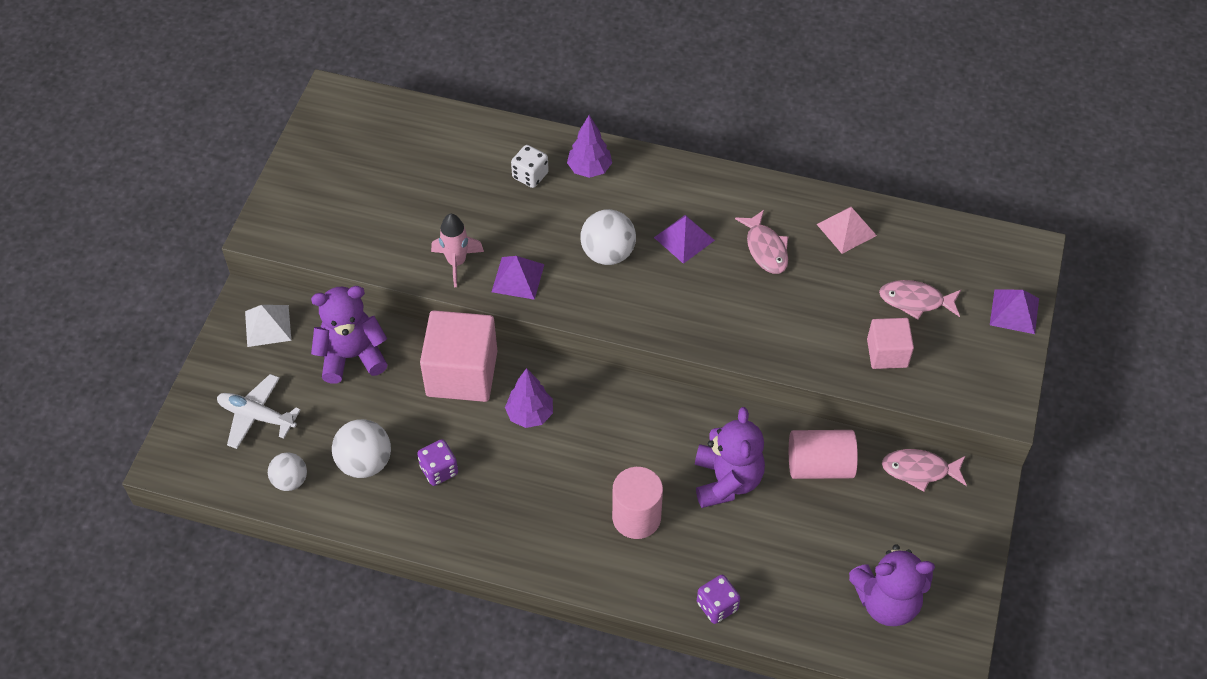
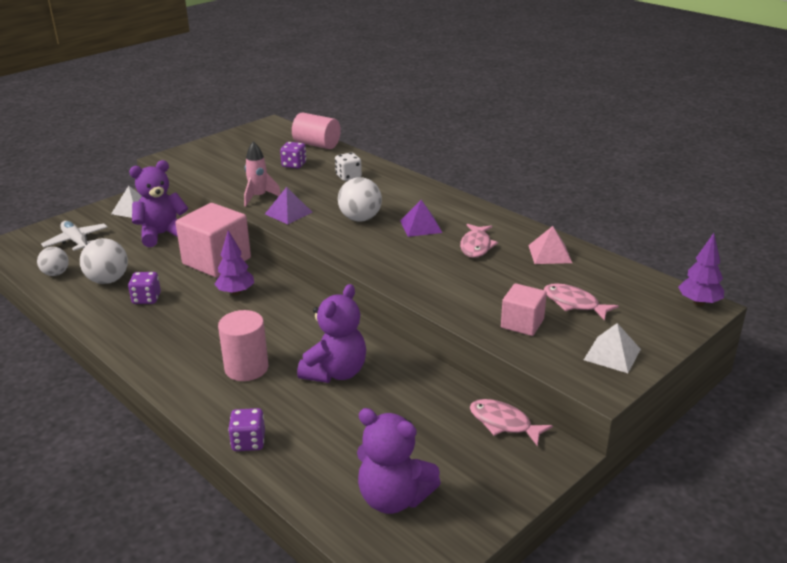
camera: 30 degrees right, 25 degrees down
purple teddy bear [311,286,388,384] -> purple teddy bear turned 45 degrees counterclockwise [129,160,188,247]
purple tree [567,115,612,178] -> purple tree moved to [678,233,724,306]
pink cylinder [789,430,858,479] -> pink cylinder moved to [292,112,341,149]
purple pyramid [990,289,1039,334] -> none
none -> purple dice [280,142,306,169]
none -> white pyramid [584,323,641,373]

